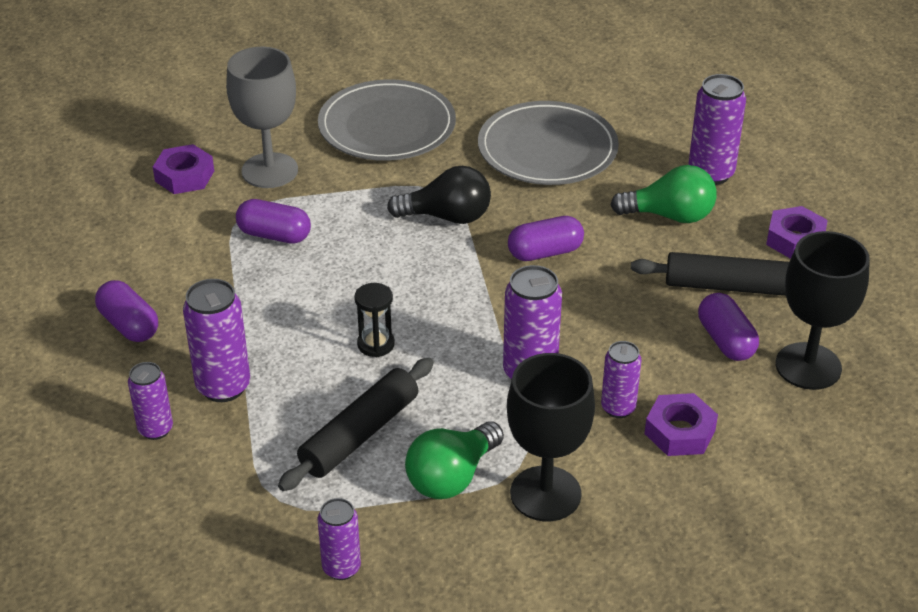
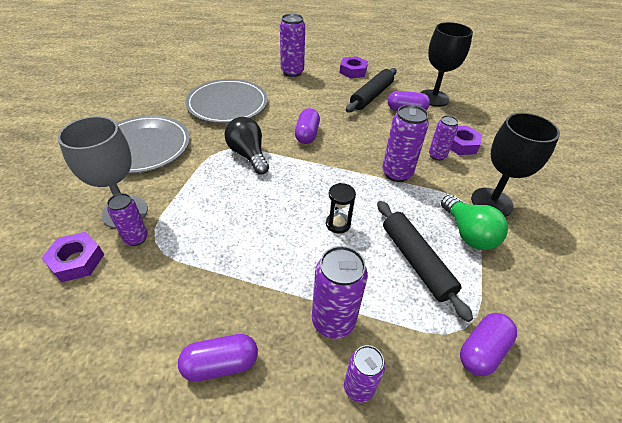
camera: 65 degrees left, 5 degrees up
purple capsule [236,199,311,244] -> purple capsule moved to [460,313,517,376]
purple can [318,498,361,580] -> purple can moved to [107,193,148,246]
black light bulb [387,166,491,224] -> black light bulb turned 60 degrees counterclockwise [225,117,269,174]
green light bulb [610,165,717,223] -> none

